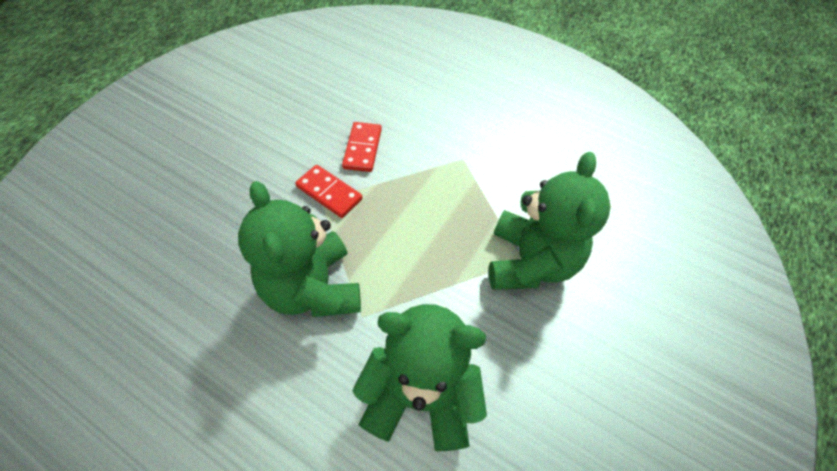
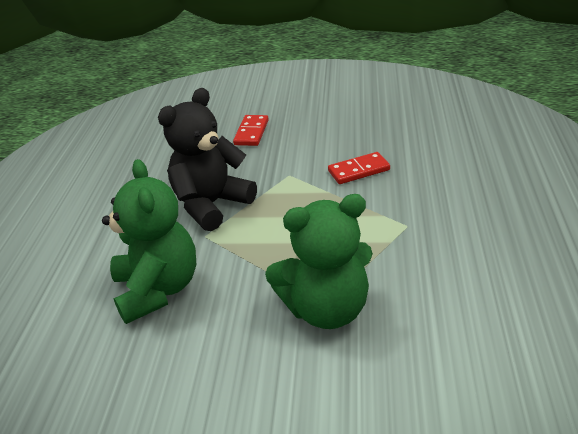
camera: 70 degrees right, 20 degrees down
green teddy bear [238,181,361,317] -> black teddy bear [158,88,257,231]
red domino [295,165,363,218] -> red domino moved to [233,115,269,146]

